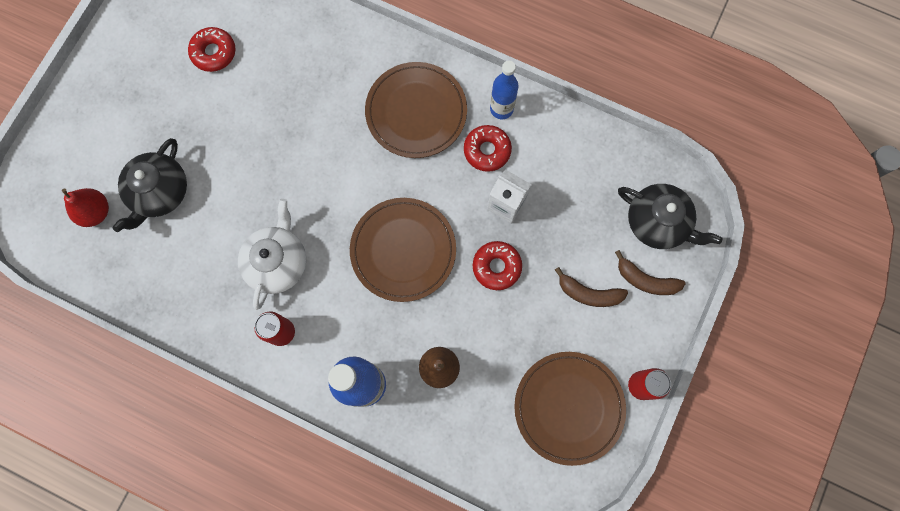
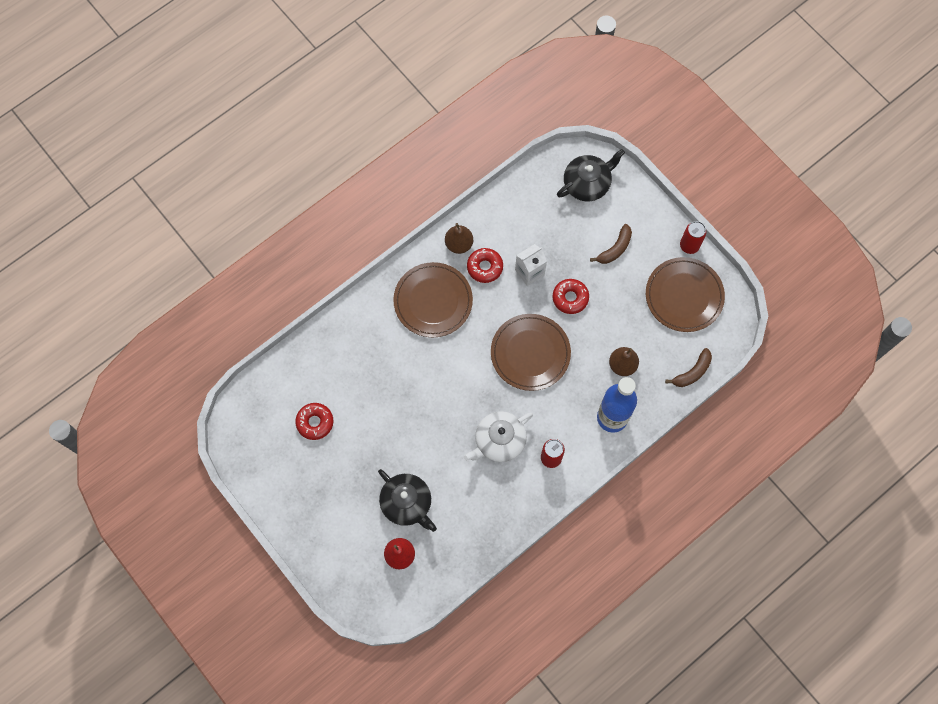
camera: 65 degrees left, 5 degrees down
white teapot [238,199,306,310] -> white teapot turned 75 degrees counterclockwise [464,411,533,462]
blue bottle [490,61,518,119] -> brown pear [445,223,473,254]
brown banana [615,250,686,295] -> brown banana moved to [665,348,712,387]

